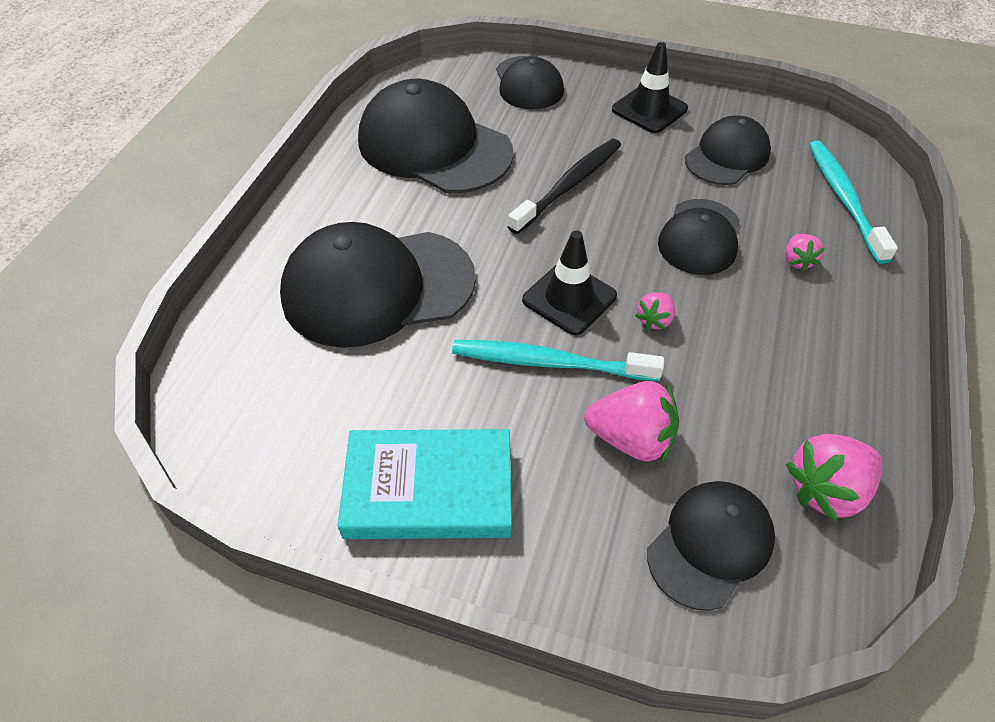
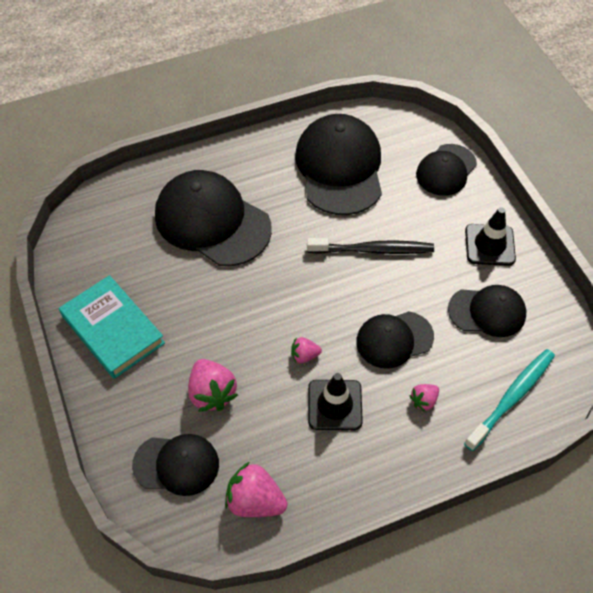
camera: 50 degrees right, 5 degrees up
turquoise toothbrush [452,340,664,381] -> none
black traffic cone [522,231,617,335] -> black traffic cone moved to [308,373,363,430]

